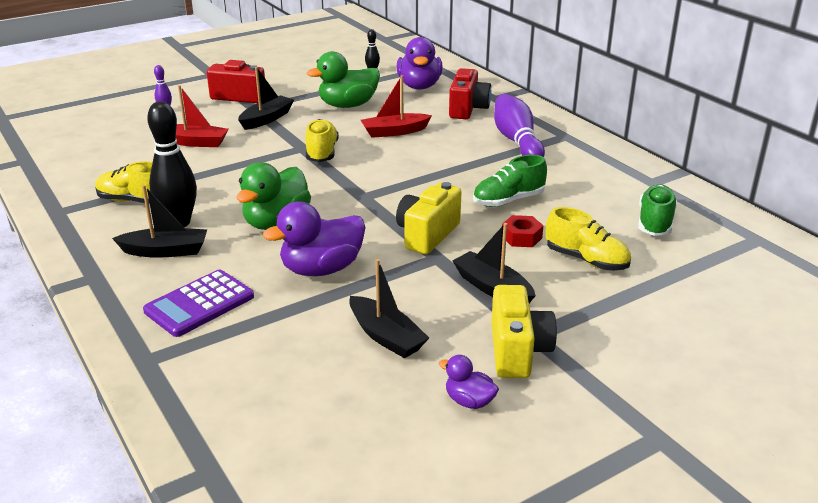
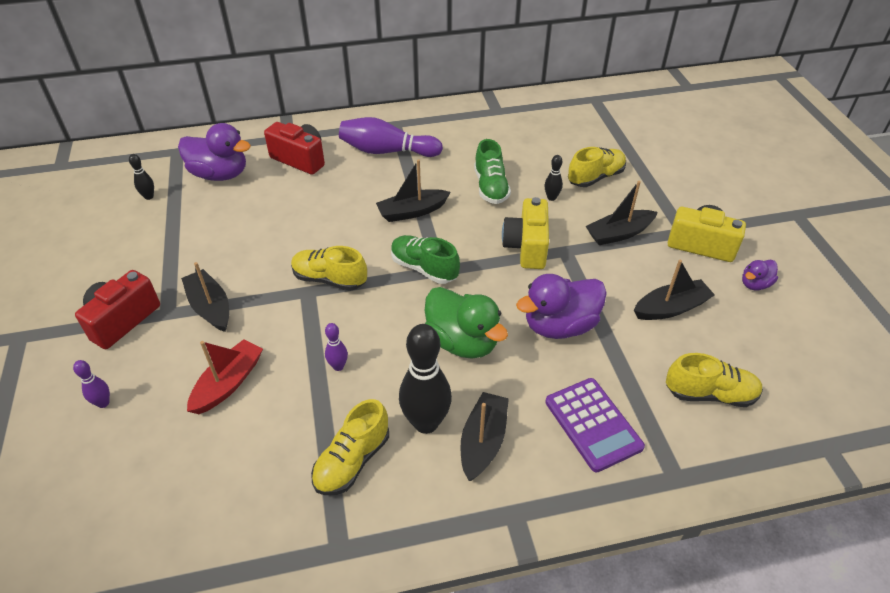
camera: 70 degrees left, 15 degrees up
purple duck [263,201,366,276] -> purple duck turned 75 degrees clockwise [516,274,607,339]
green duck [307,51,380,108] -> none
red boat [361,75,432,138] -> none
yellow camera [396,182,461,254] -> yellow camera turned 45 degrees clockwise [502,197,549,269]
red nut [502,215,544,247] -> black bowling pin [545,155,563,201]
green shoe [638,184,677,236] -> green shoe moved to [391,235,460,284]
none -> purple bowling pin [325,323,348,371]
none -> black boat [376,159,451,222]
none -> yellow shoe [666,353,763,407]

